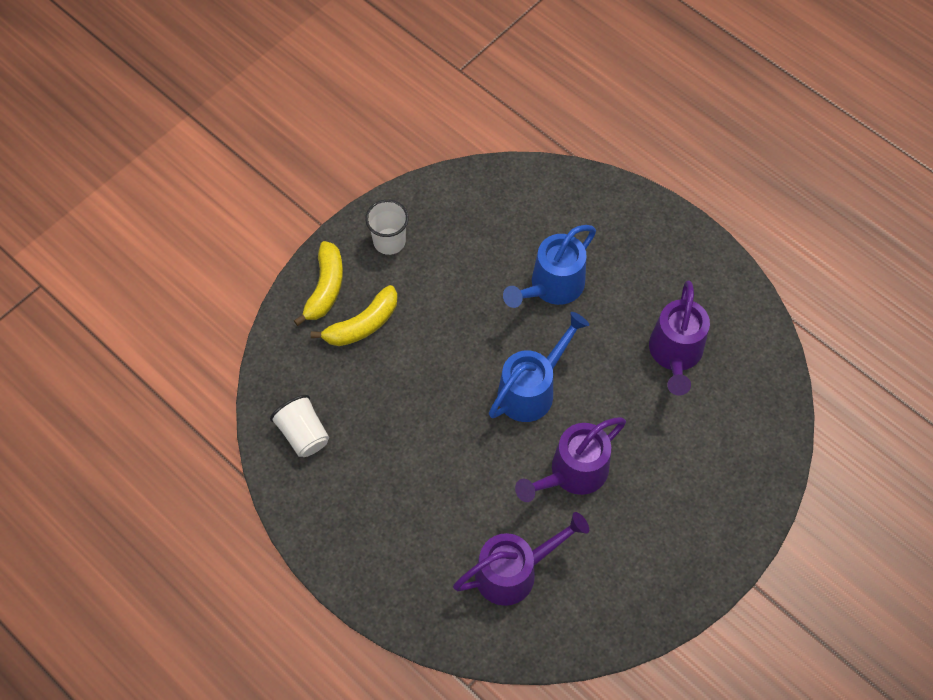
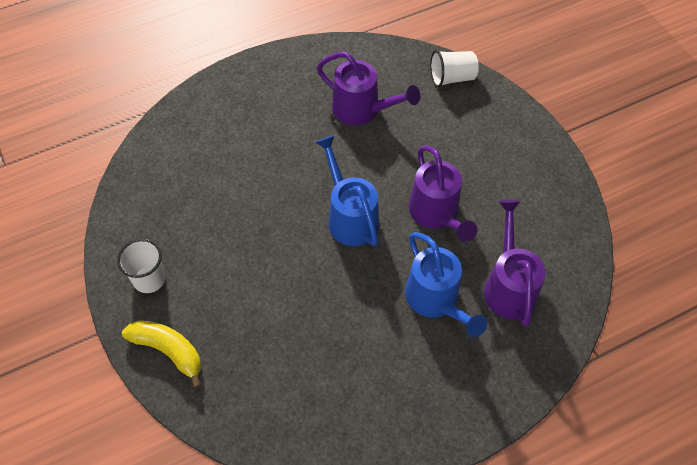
camera: 70 degrees left, 5 degrees down
white cup [270,395,329,457] -> white cup moved to [430,50,479,87]
yellow banana [311,285,398,346] -> none
blue watering can [503,225,596,308] -> blue watering can moved to [405,232,487,337]

